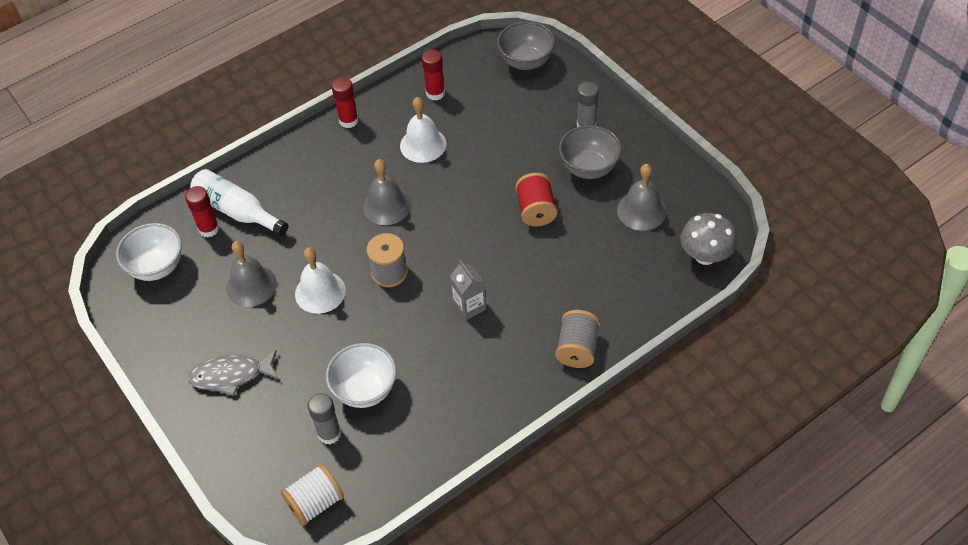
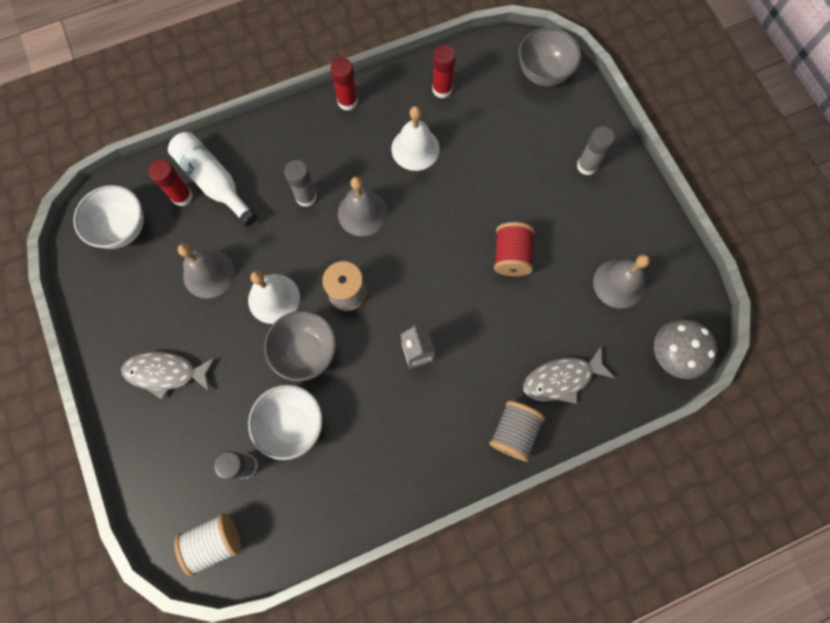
camera: 10 degrees right, 20 degrees up
grey bowl [559,125,622,179] -> grey bowl moved to [264,311,336,381]
none -> grey glue stick [284,160,317,207]
none -> grey fish [523,347,615,404]

